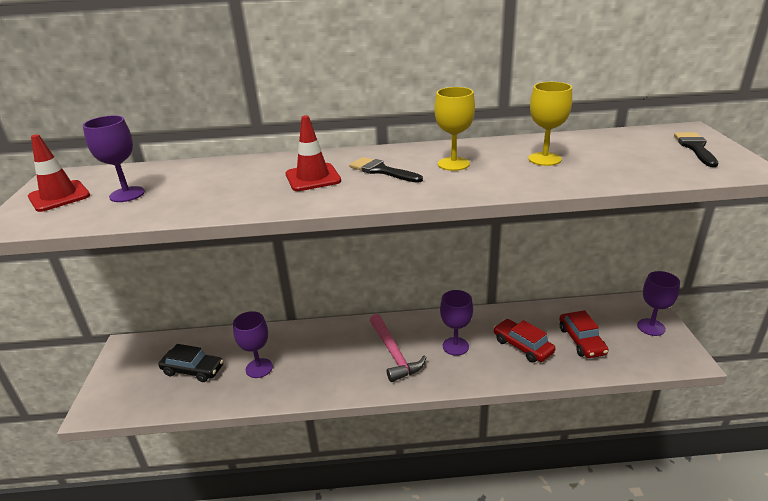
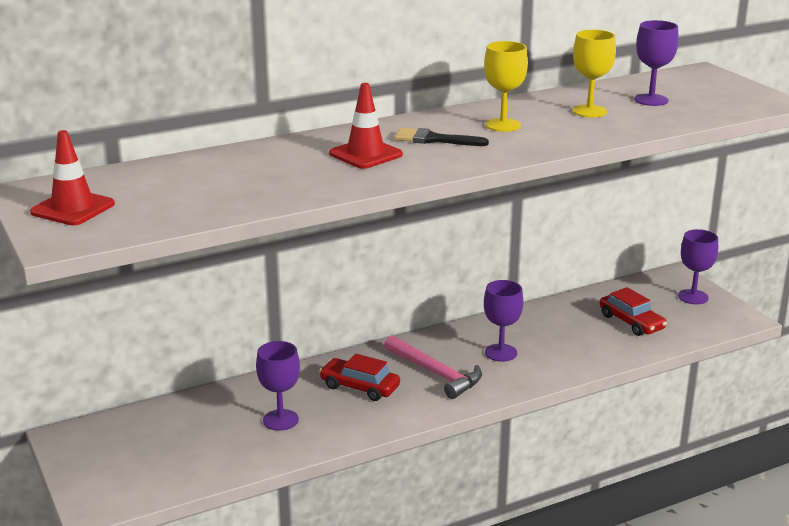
camera: 25 degrees left, 5 degrees down
purple goblet [83,116,145,202] -> purple goblet moved to [634,20,679,106]
black car [158,344,223,382] -> none
red car [493,319,555,363] -> red car moved to [319,354,400,401]
black brush [674,132,718,167] -> none

